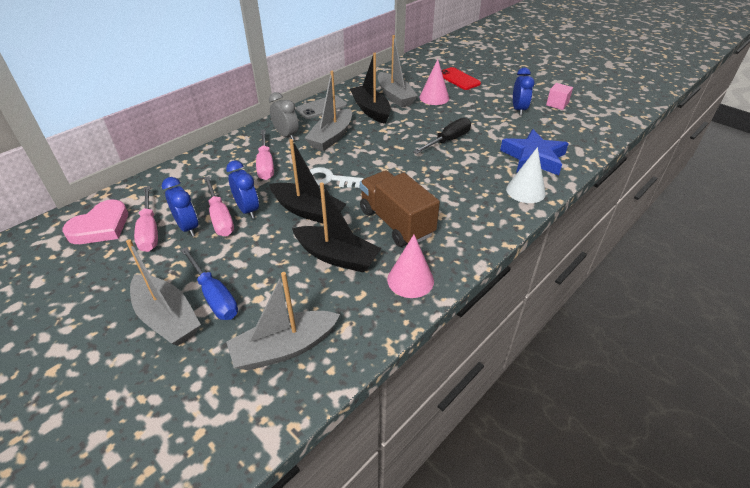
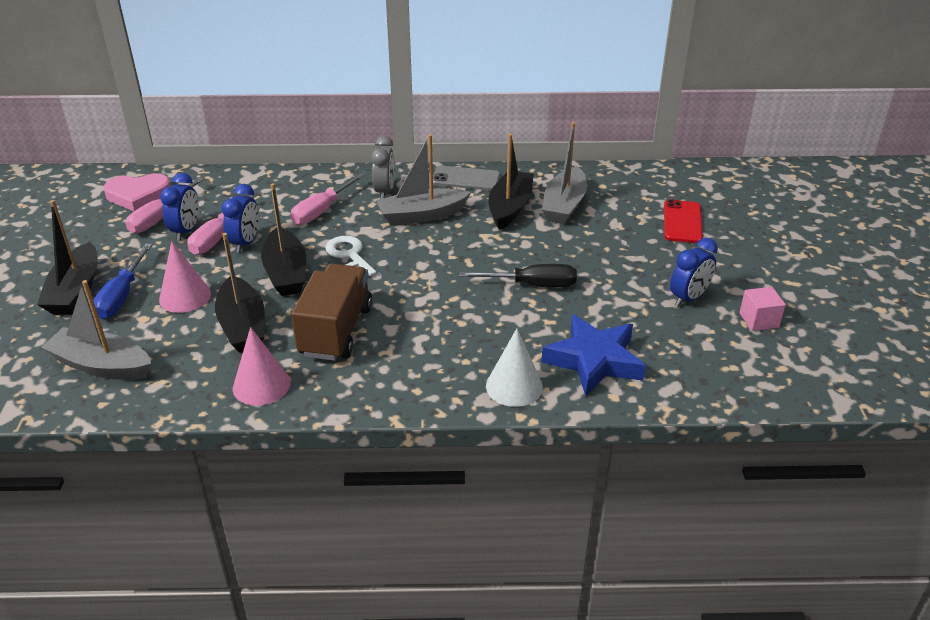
camera: 45 degrees right, 5 degrees down
grey boat [126,239,201,346] -> black boat [37,200,98,315]
pink cone [419,59,449,105] -> pink cone moved to [159,241,211,313]

